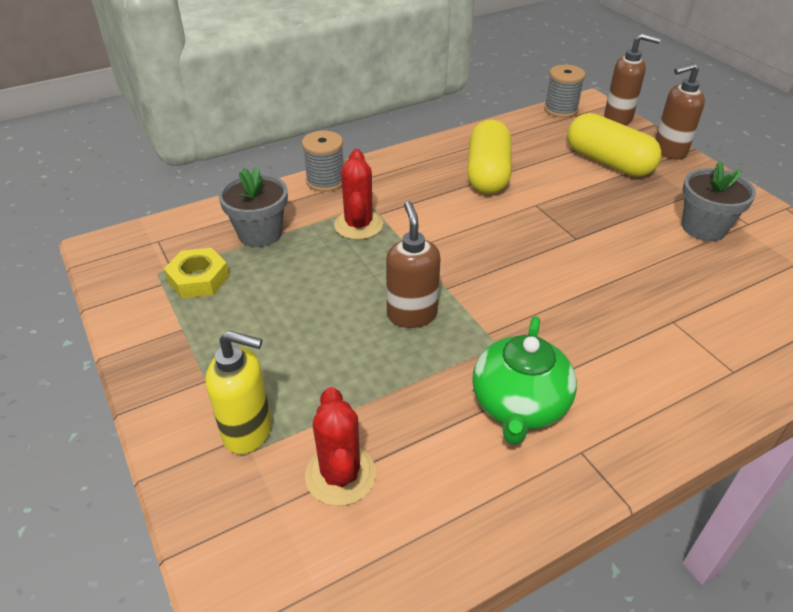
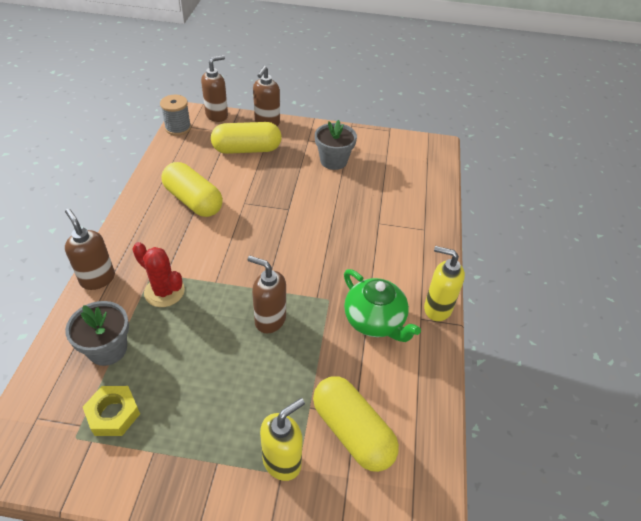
camera: 55 degrees left, 5 degrees up
grey spool [302,131,344,192] -> brown soap dispenser [65,209,115,290]
red cactus [305,387,376,506] -> yellow capsule [313,377,399,472]
none -> yellow soap dispenser [424,246,465,321]

